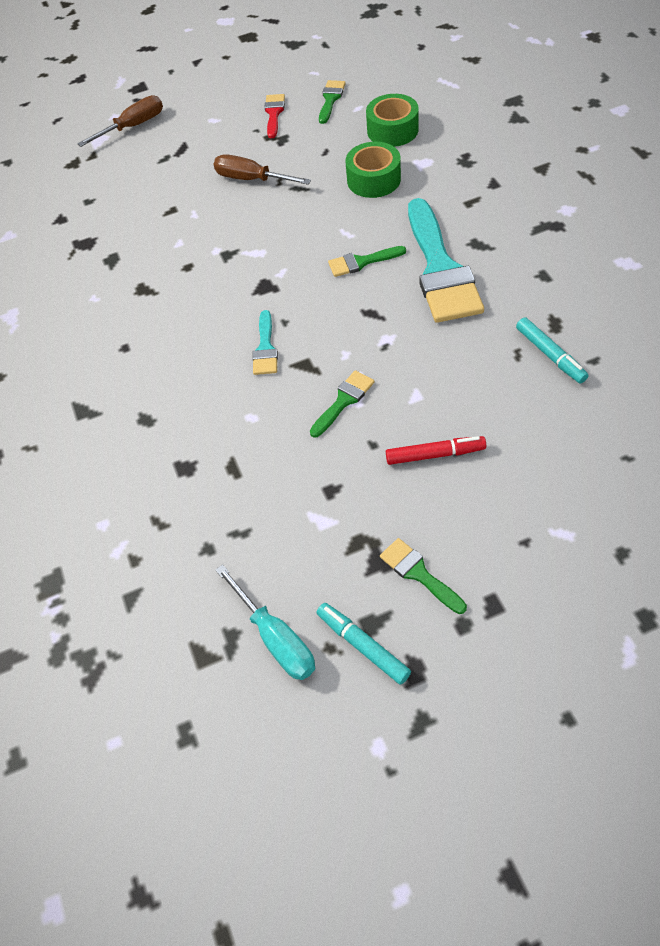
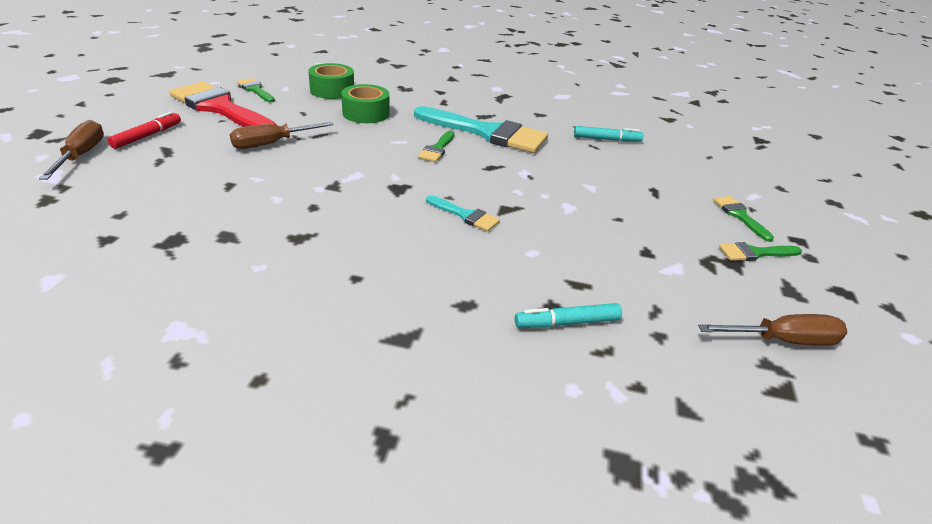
camera: 65 degrees left, 20 degrees down
turquoise screwdriver [215,564,315,680] -> brown screwdriver [698,314,847,346]
red brush [264,94,285,138] -> red brush [170,82,278,127], size x2.16
green brush [310,370,374,438] -> green brush moved to [713,196,774,242]
turquoise marker [317,603,411,685] -> turquoise marker moved to [515,303,622,328]
red marker [386,436,486,465] -> red marker moved to [108,111,181,149]

